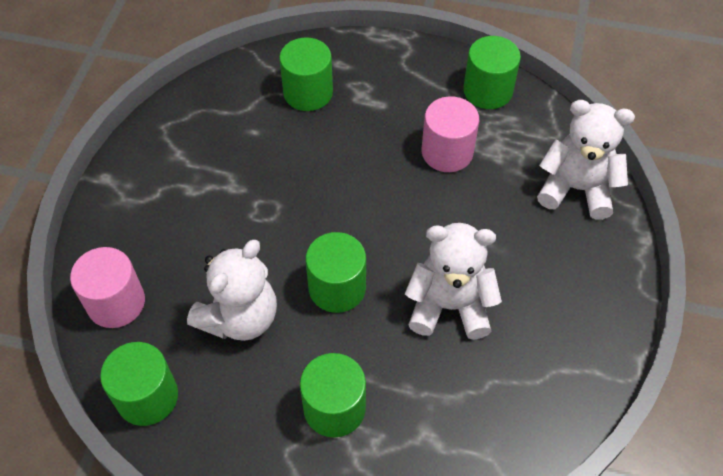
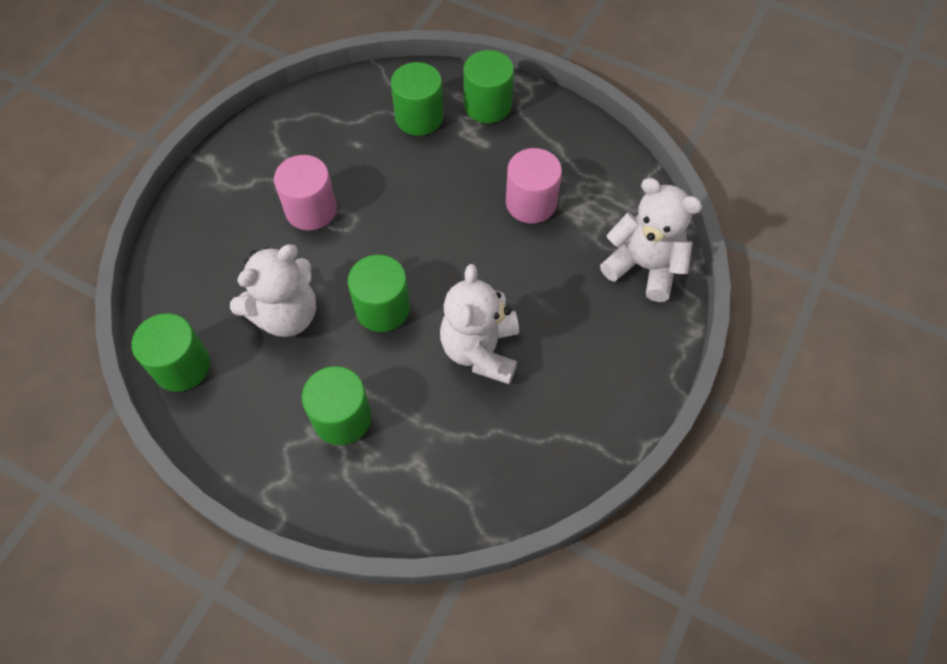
camera: 15 degrees right, 5 degrees up
pink cylinder [70,247,145,328] -> pink cylinder moved to [274,155,337,230]
white teddy bear [405,223,502,339] -> white teddy bear turned 105 degrees counterclockwise [440,264,519,384]
green cylinder [463,36,521,109] -> green cylinder moved to [463,50,514,123]

